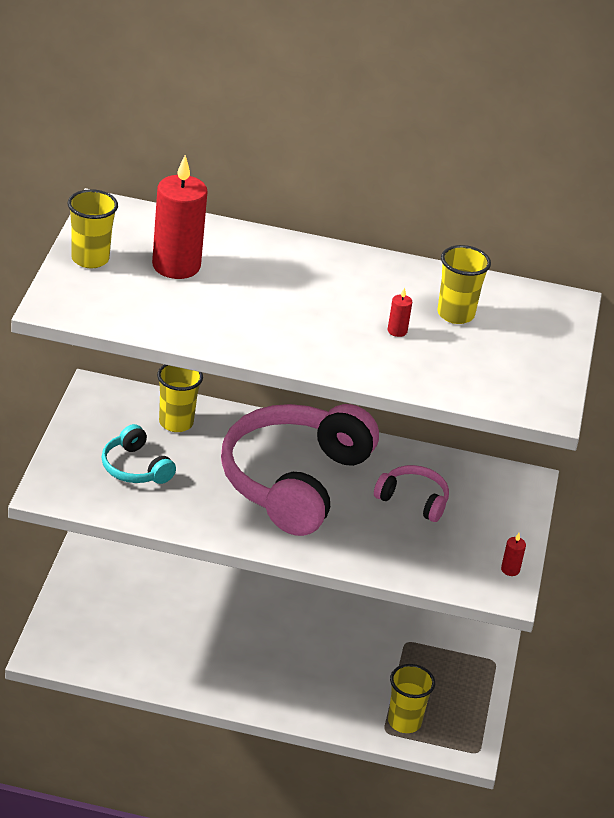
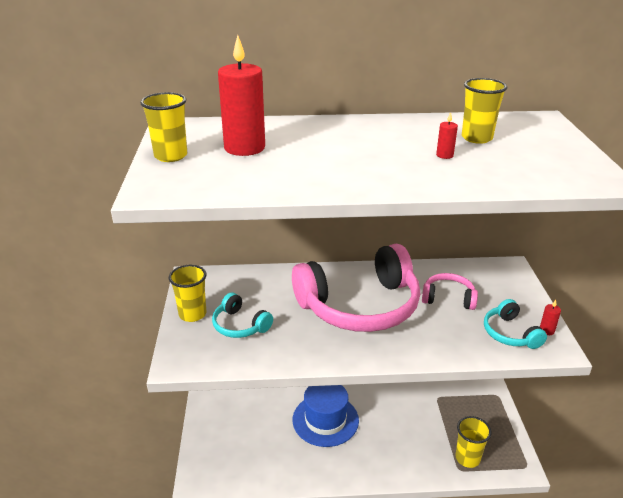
camera: 10 degrees left, 5 degrees down
yellow cup [157,365,203,432] -> yellow cup moved to [169,265,206,322]
pink headphones [221,404,379,536] -> pink headphones turned 120 degrees counterclockwise [292,244,420,332]
none -> blue hat [293,385,359,447]
none -> turquoise headphones [484,299,547,349]

